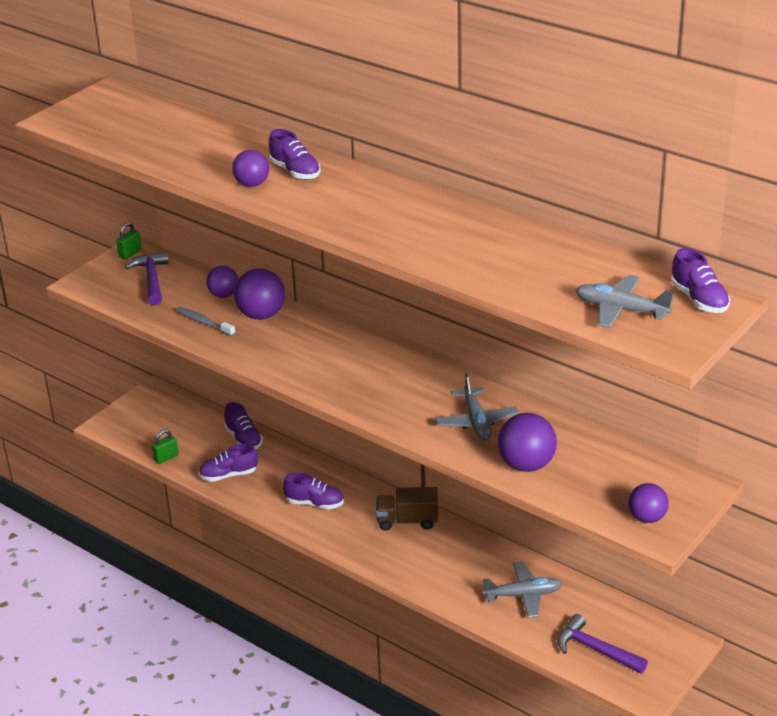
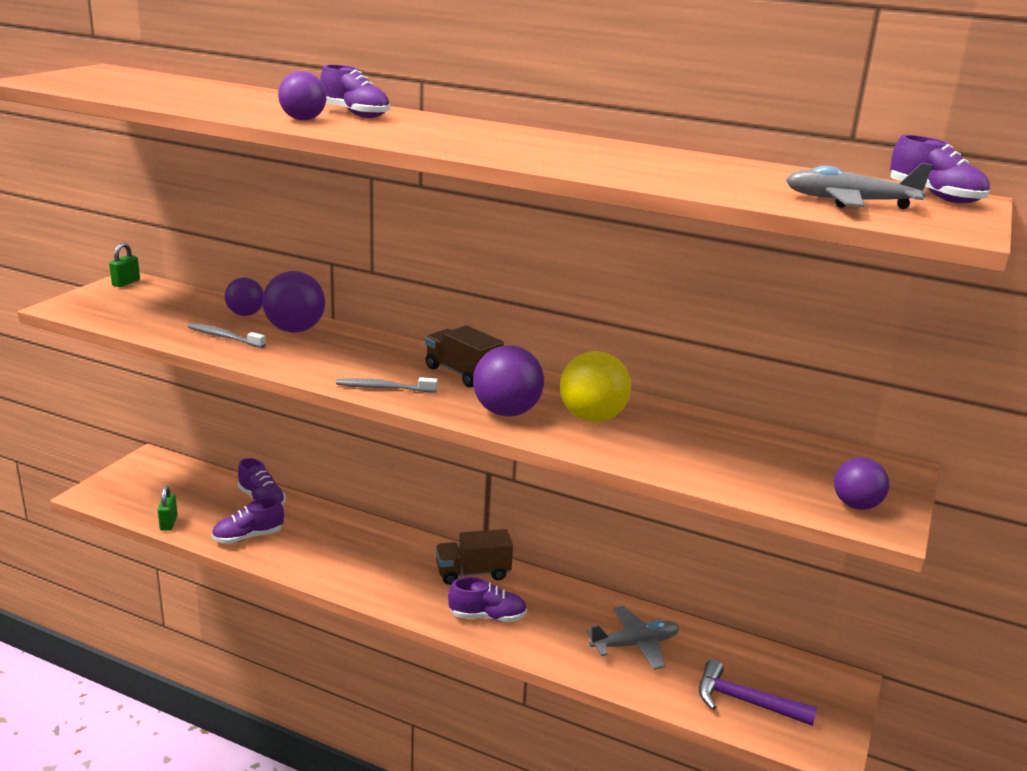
camera: 15 degrees left, 10 degrees down
purple hammer [125,251,169,305] -> none
green padlock [152,429,179,464] -> green padlock turned 45 degrees counterclockwise [158,486,178,531]
purple shoe [283,472,344,509] -> purple shoe moved to [448,577,527,622]
grey plane [435,373,519,441] -> yellow ball [560,351,631,422]
purple ball [497,413,557,472] -> purple ball moved to [473,345,544,417]
none -> grey toothbrush [336,377,438,393]
none -> brown truck [425,325,504,388]

